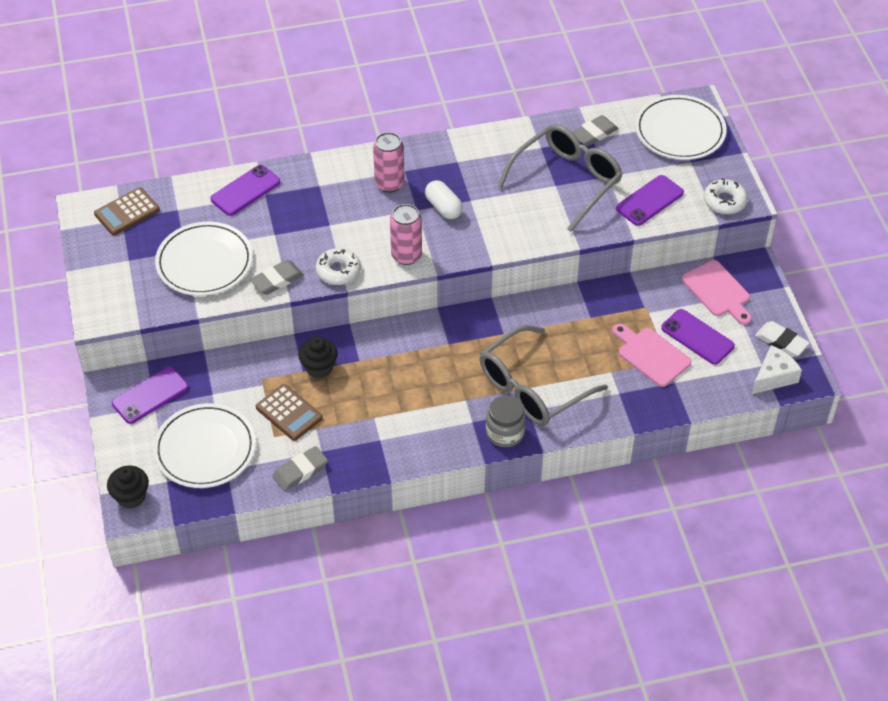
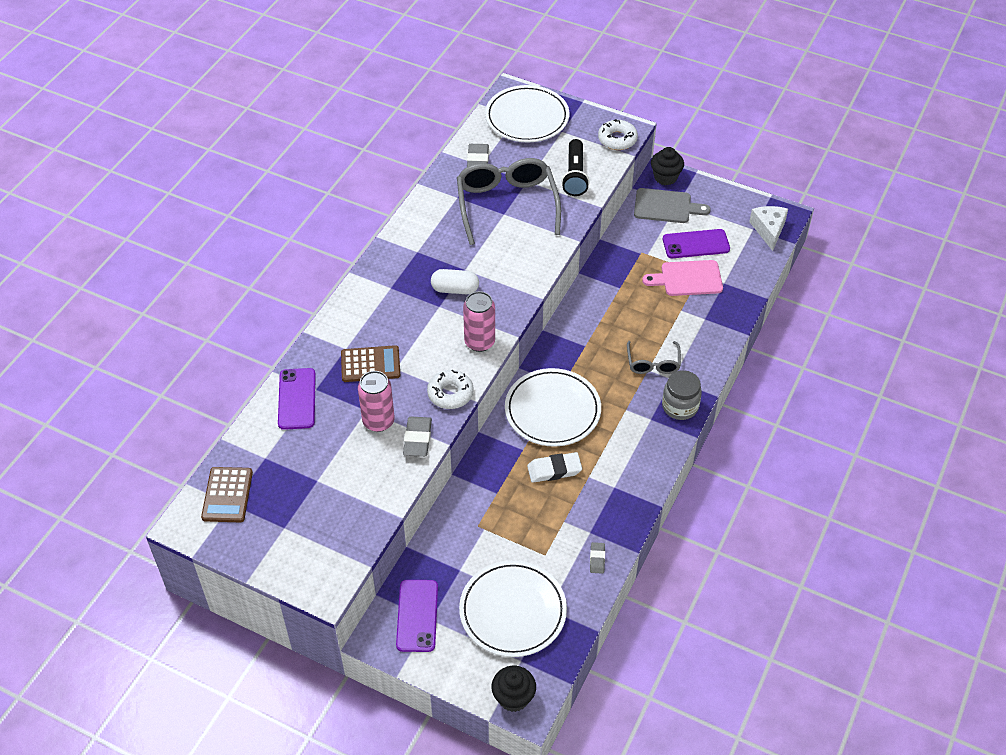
camera: 50 degrees left, 0 degrees up
white plate [155,222,253,296] -> white plate moved to [505,368,601,447]
brown calculator [256,384,323,441] -> brown calculator moved to [341,345,400,382]
grey eraser [272,446,328,491] -> grey eraser [590,542,605,574], size x0.59
black cupcake [298,337,338,378] -> black cupcake moved to [651,147,684,185]
pink can [373,132,405,193] -> pink can moved to [358,371,395,432]
grey glasses [480,325,608,426] -> grey glasses [627,341,681,374], size x0.51
purple phone [616,175,684,226] -> black flashlight [562,139,589,196]
pink cutting board [682,260,752,325] -> grey cutting board [634,188,711,223]
white eraser [755,321,810,357] -> white eraser moved to [527,452,582,483]

